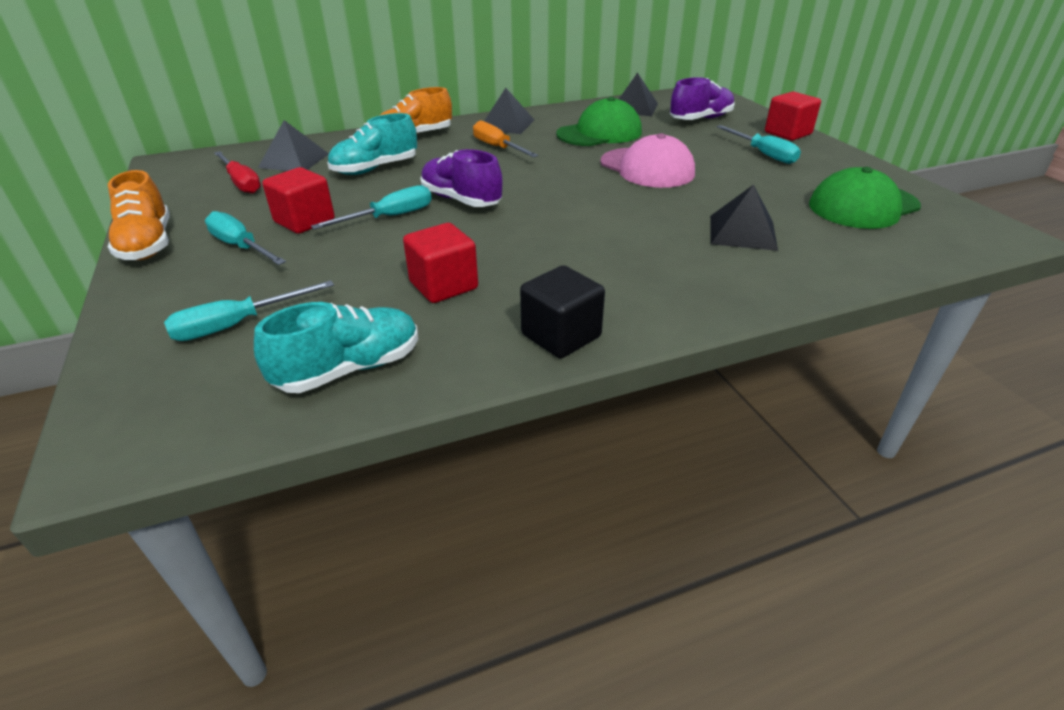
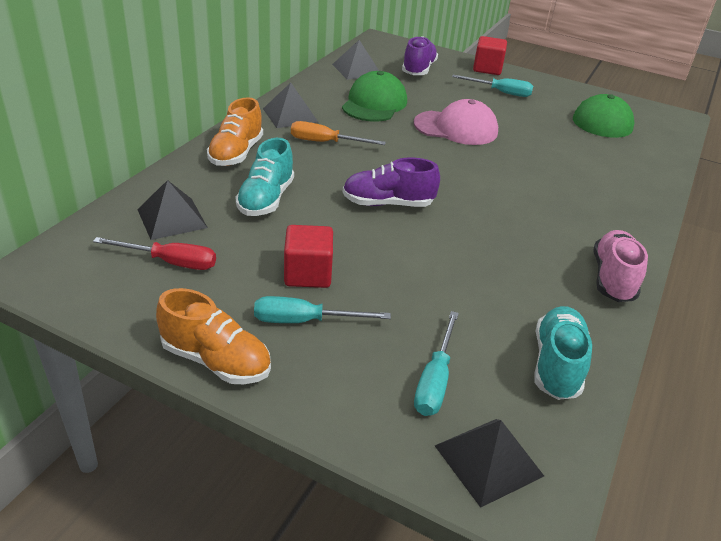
camera: 45 degrees left, 0 degrees up
turquoise screwdriver [311,185,432,229] -> none
red cube [403,223,478,303] -> none
black cube [520,265,605,358] -> pink shoe [593,230,648,302]
black pyramid [710,185,778,251] -> black pyramid moved to [435,419,544,508]

